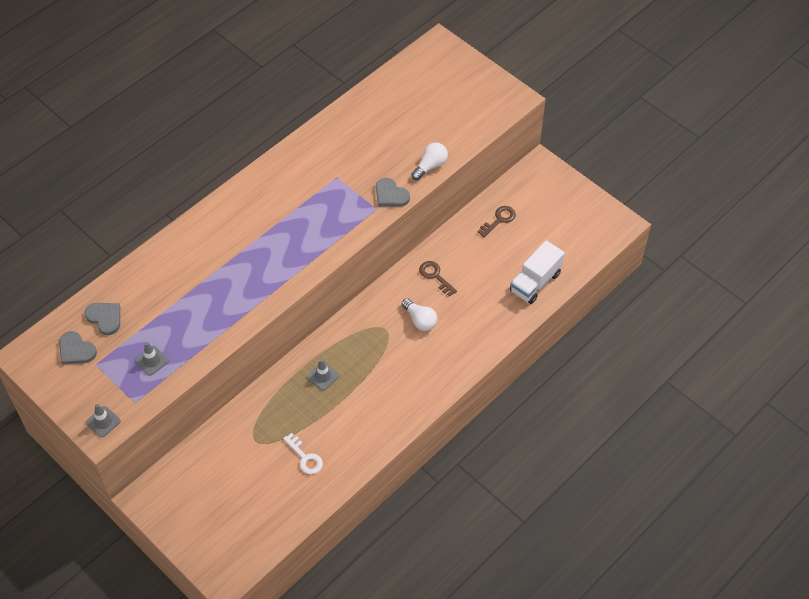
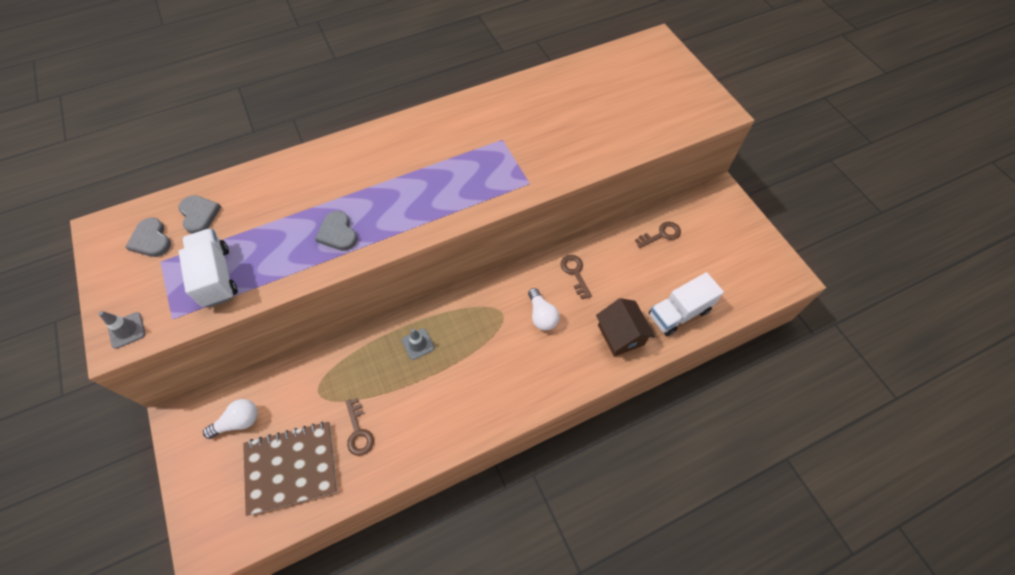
camera: 20 degrees right, 5 degrees up
grey traffic cone [135,342,169,376] -> white truck [178,228,238,307]
white key [283,433,323,474] -> brown key [346,398,374,456]
grey heart [376,178,410,207] -> grey heart moved to [315,211,358,251]
white light bulb [411,142,448,180] -> white light bulb moved to [203,399,258,439]
none -> brown notebook [243,421,338,516]
none -> brown house [596,298,655,357]

